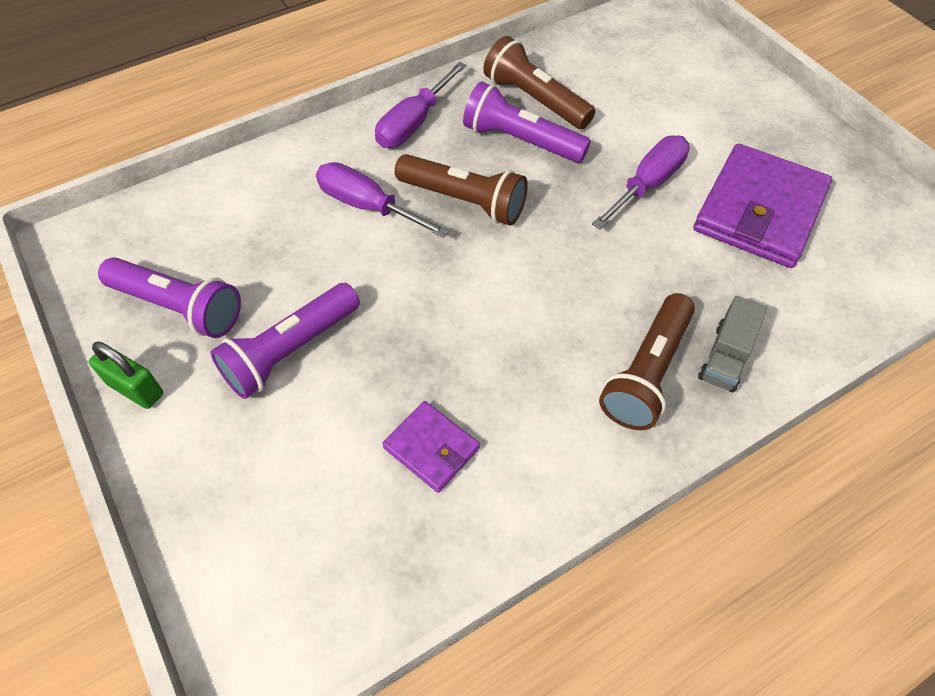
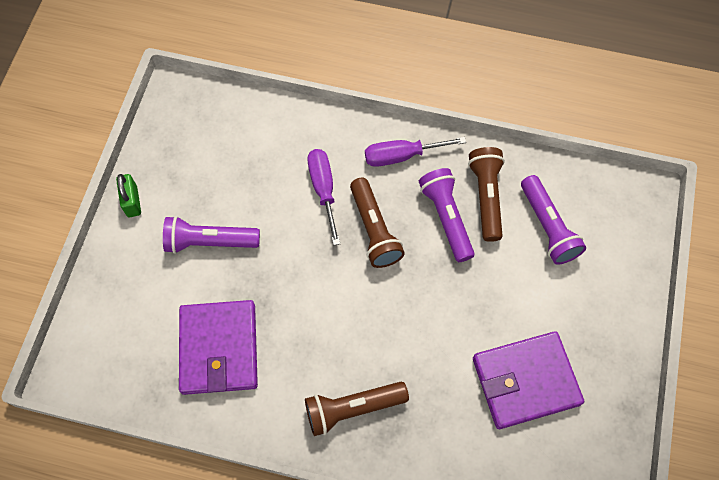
camera: 45 degrees right, 10 degrees up
purple flashlight [98,257,241,338] -> purple flashlight moved to [521,175,586,265]
purple wallet [382,401,480,493] -> purple wallet [179,300,258,395], size x1.94
purple screwdriver [592,135,690,229] -> none
grey truck [698,296,767,392] -> none

